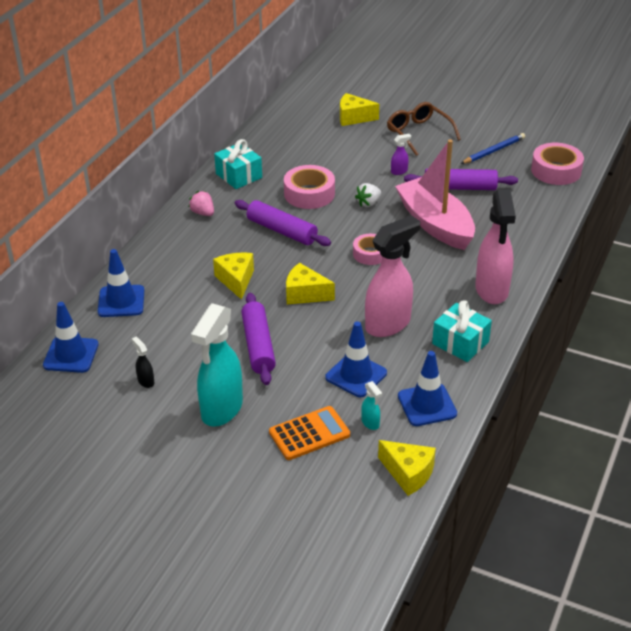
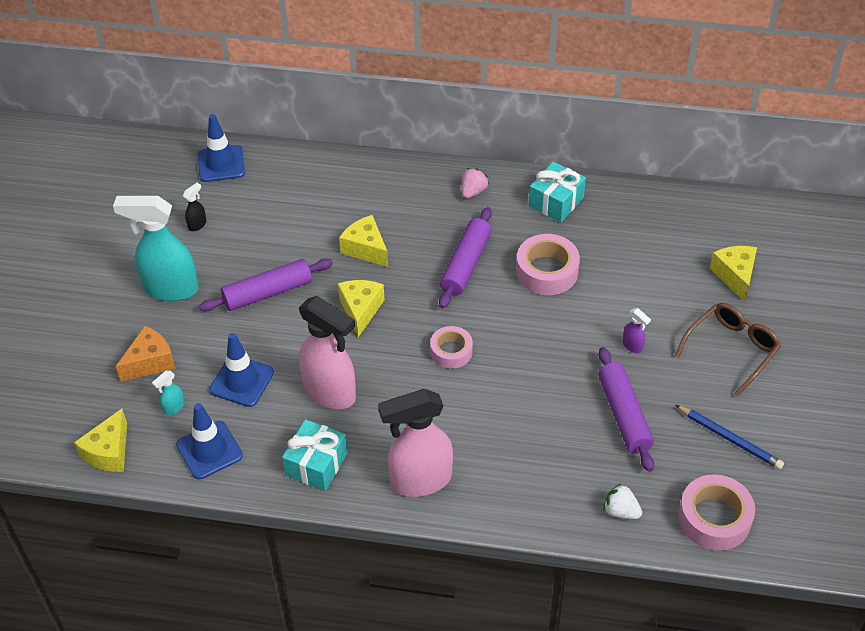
camera: 75 degrees right, 10 degrees up
blue traffic cone [98,249,144,317] -> none
yellow cheese [213,253,254,300] -> yellow cheese turned 105 degrees counterclockwise [339,215,388,267]
orange calculator [269,406,350,460] -> orange cheese [116,326,176,381]
white strawberry [355,183,381,207] -> white strawberry moved to [603,483,642,519]
pink boat [395,140,475,250] -> none

